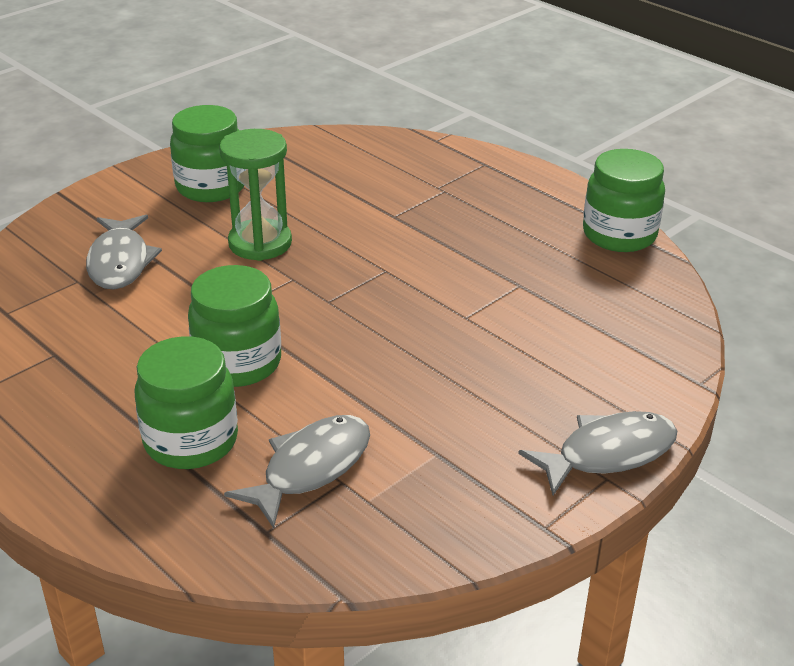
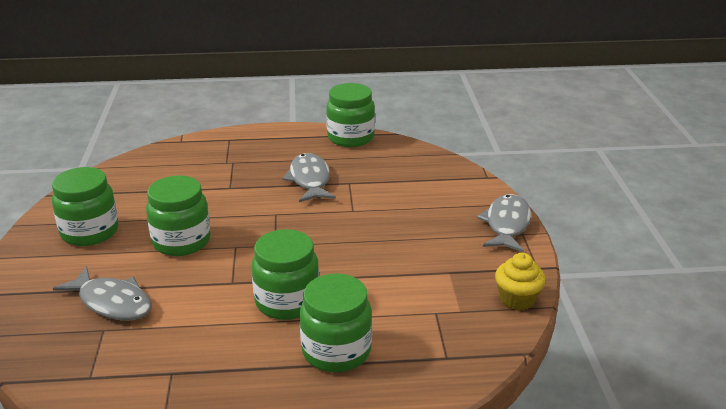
camera: 50 degrees left, 5 degrees down
green hourglass [219,129,292,261] -> green jar [146,176,211,256]
grey fish [224,415,370,528] -> grey fish moved to [282,153,336,202]
none -> yellow cupcake [495,253,546,311]

